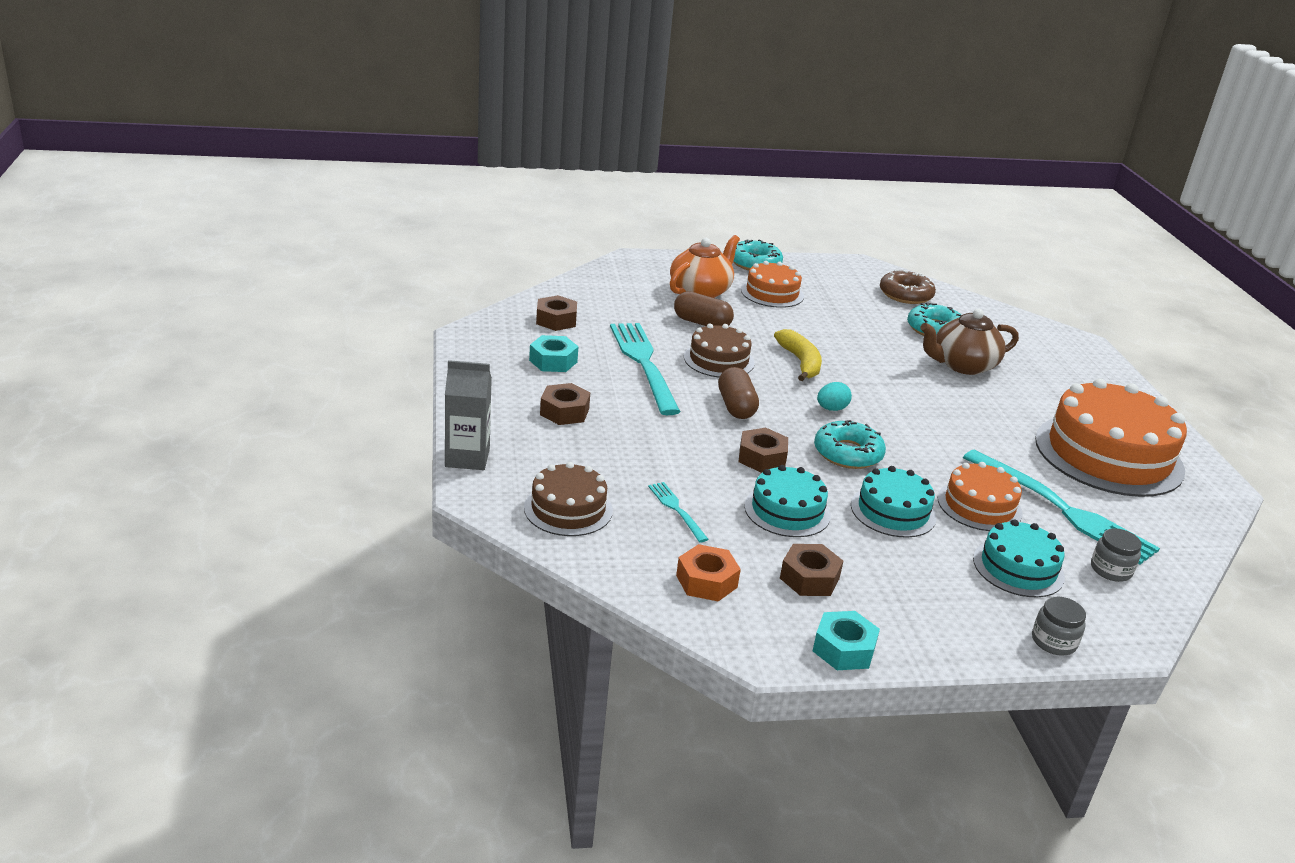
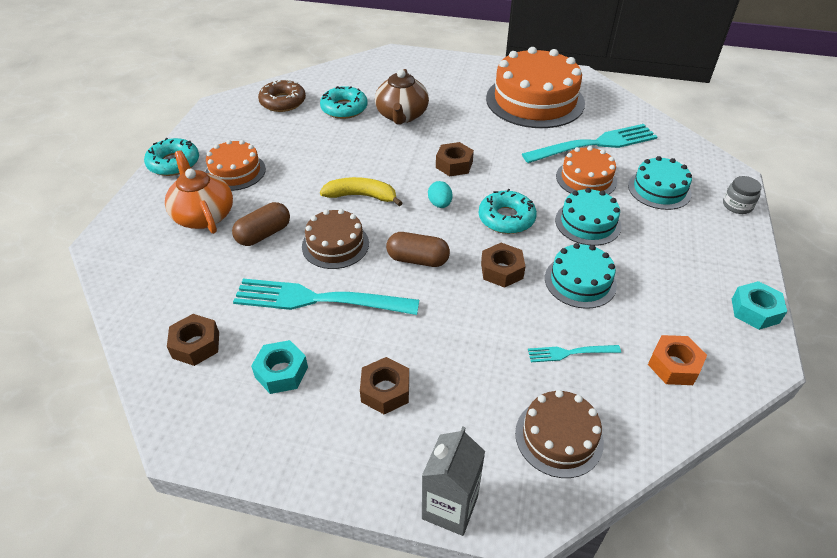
camera: 65 degrees left, 15 degrees up
brown nut [780,544,843,596] -> brown nut moved to [436,142,474,176]
grey jar [1091,528,1142,582] -> none

